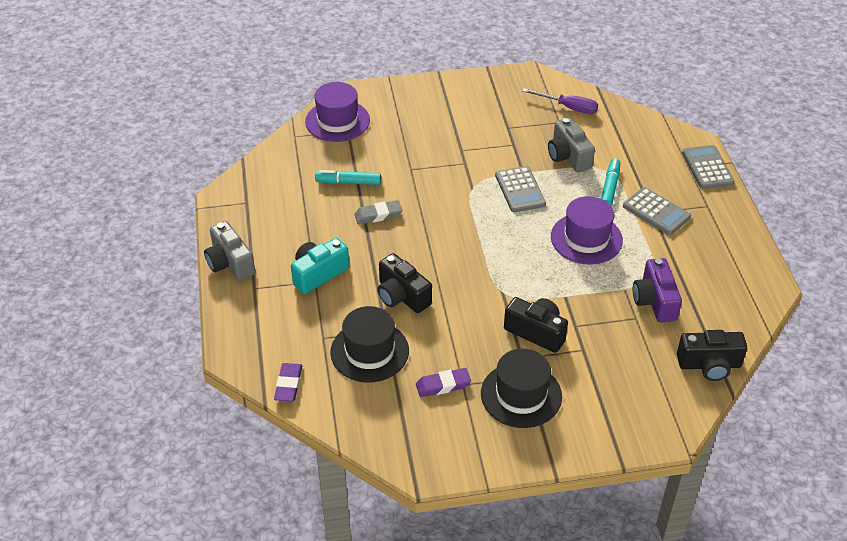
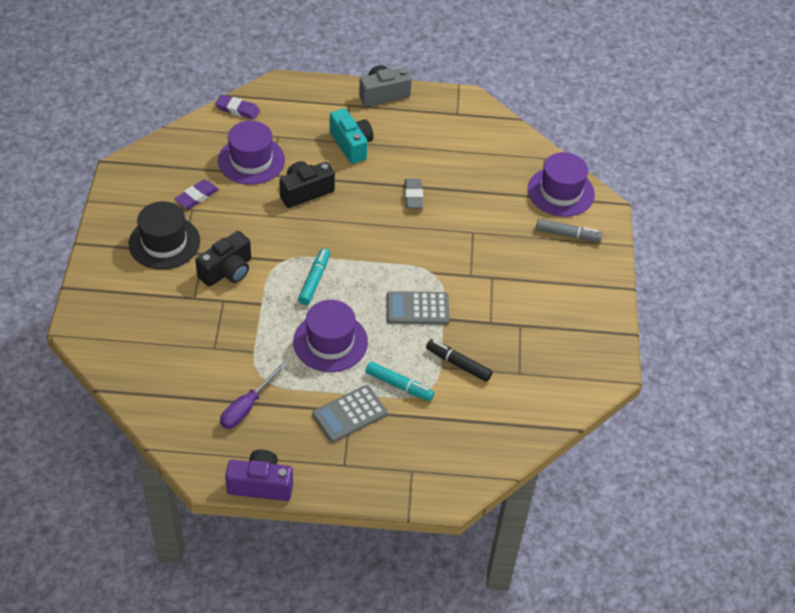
camera: 100 degrees right, 5 degrees up
turquoise marker [315,170,381,185] -> turquoise marker moved to [298,248,330,305]
black hat [330,306,409,383] -> purple hat [218,121,285,185]
purple eraser [416,368,471,397] -> purple eraser turned 45 degrees clockwise [174,180,219,209]
purple screwdriver [523,88,598,114] -> purple screwdriver moved to [220,362,287,429]
grey camera [548,118,595,172] -> black marker [426,339,493,382]
purple camera [633,258,682,323] -> purple camera moved to [225,449,293,501]
black camera [677,330,747,381] -> none
grey calculator [682,145,734,189] -> none
none -> grey marker [536,219,602,242]

